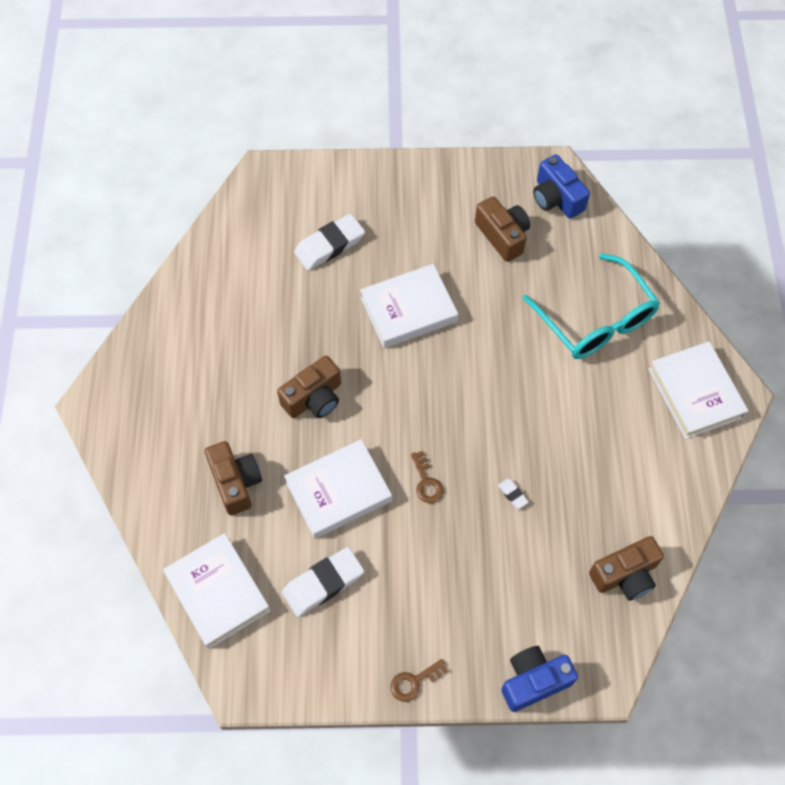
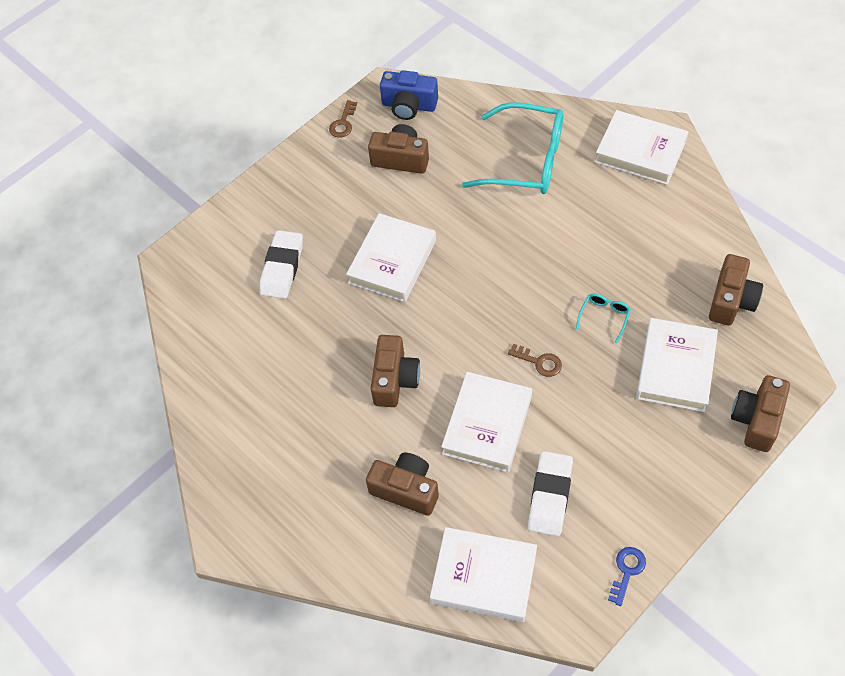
camera: 40 degrees left, 5 degrees down
brown key [390,659,448,702] -> brown key moved to [329,100,357,138]
white eraser [498,478,529,509] -> turquoise glasses [576,293,631,344]
blue camera [501,646,578,712] -> brown camera [731,375,790,452]
none -> blue key [608,547,646,606]
none -> white book [636,318,718,412]

